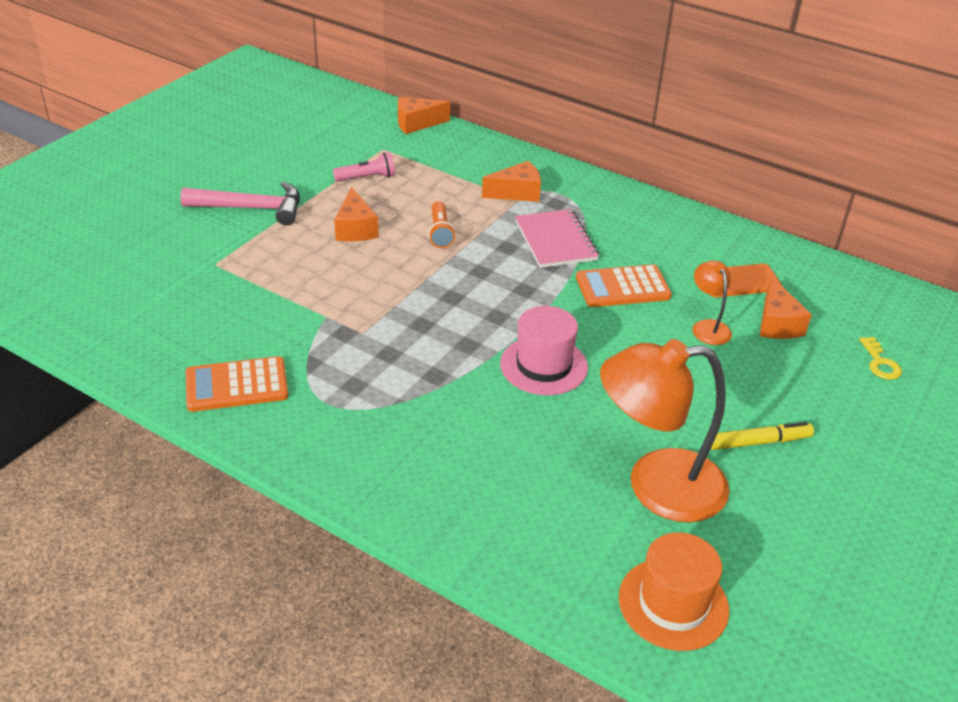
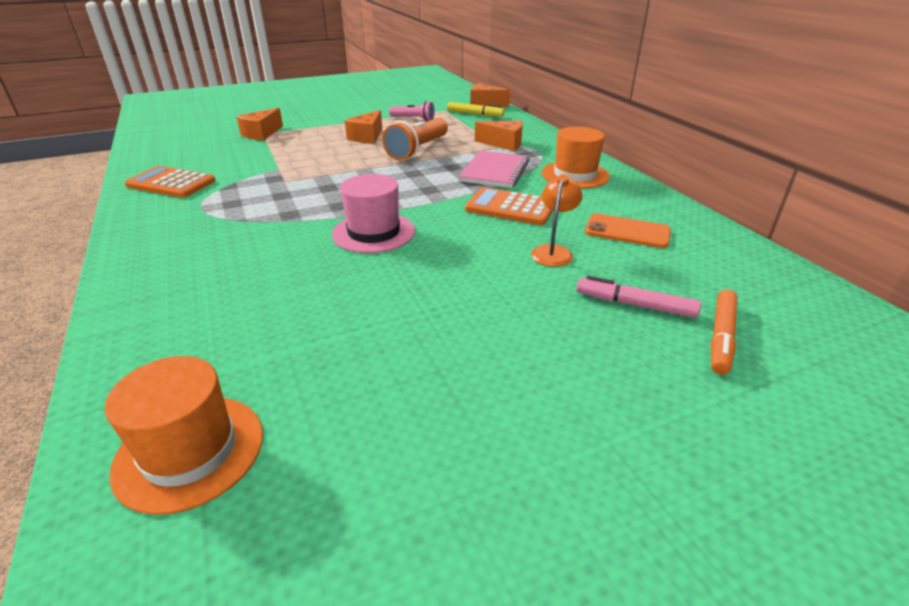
camera: 35 degrees right, 5 degrees down
pink hammer [180,182,300,225] -> none
orange flashlight [428,201,456,248] -> orange flashlight [382,118,448,161], size x1.66
orange lamp [600,339,730,523] -> none
yellow marker [711,422,814,450] -> yellow marker moved to [447,102,504,117]
orange cheese [760,276,812,339] -> orange cheese moved to [236,108,283,141]
yellow key [859,337,902,380] -> orange marker [711,289,738,375]
none -> orange hat [541,127,610,189]
none -> pink marker [577,276,701,318]

